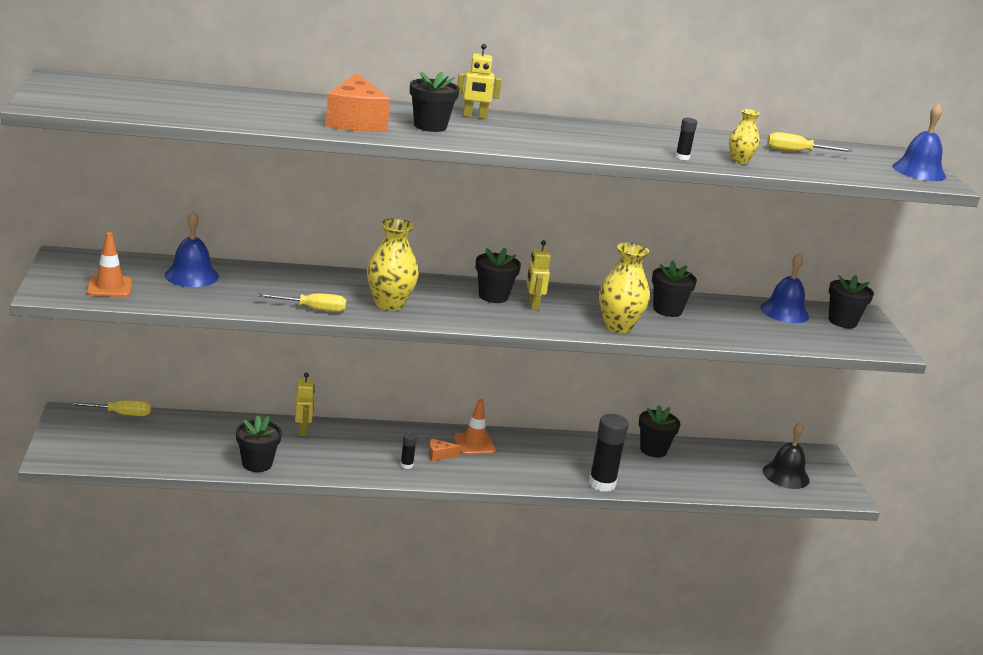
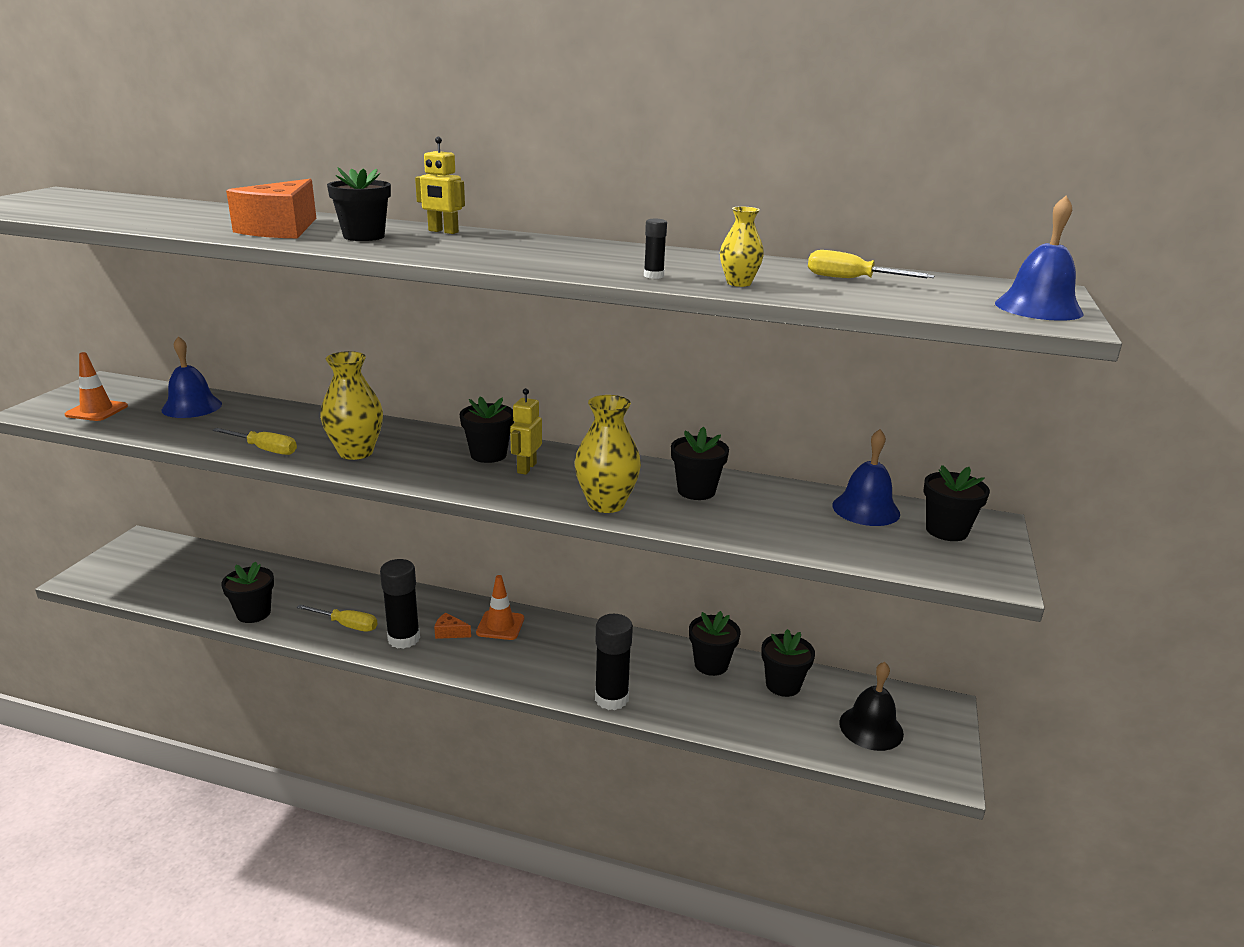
camera: 25 degrees right, 0 degrees up
yellow screwdriver [69,400,151,416] -> yellow screwdriver moved to [296,604,377,631]
yellow robot [295,373,315,436] -> none
black glue stick [400,432,417,469] -> black glue stick [380,559,420,649], size x2.13
none -> black flower pot [761,629,815,697]

